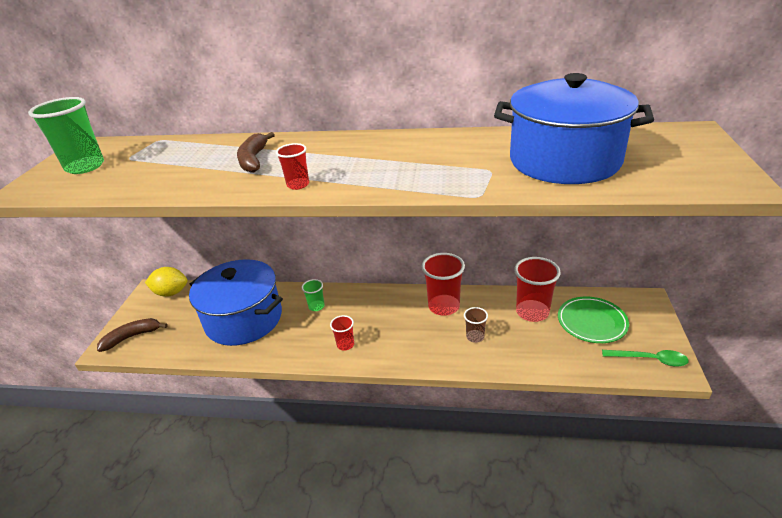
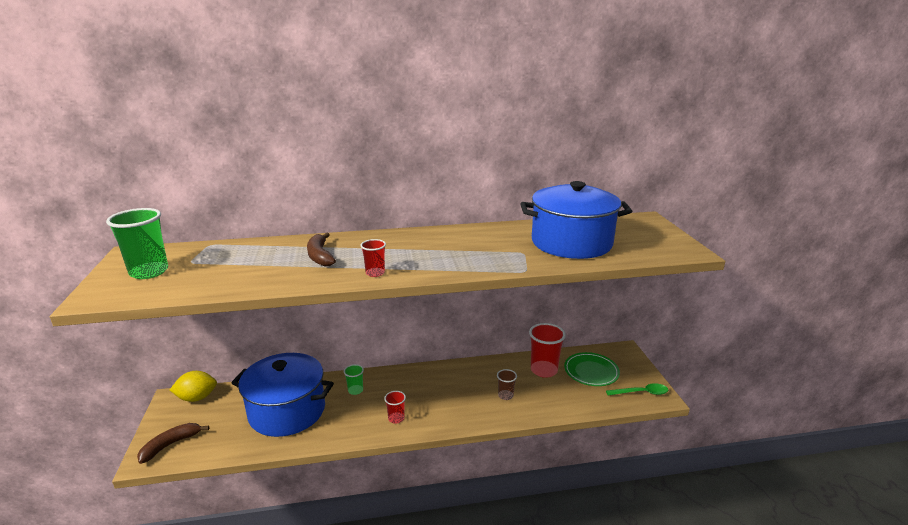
camera: 20 degrees left, 10 degrees down
red cup [422,253,465,316] -> none

